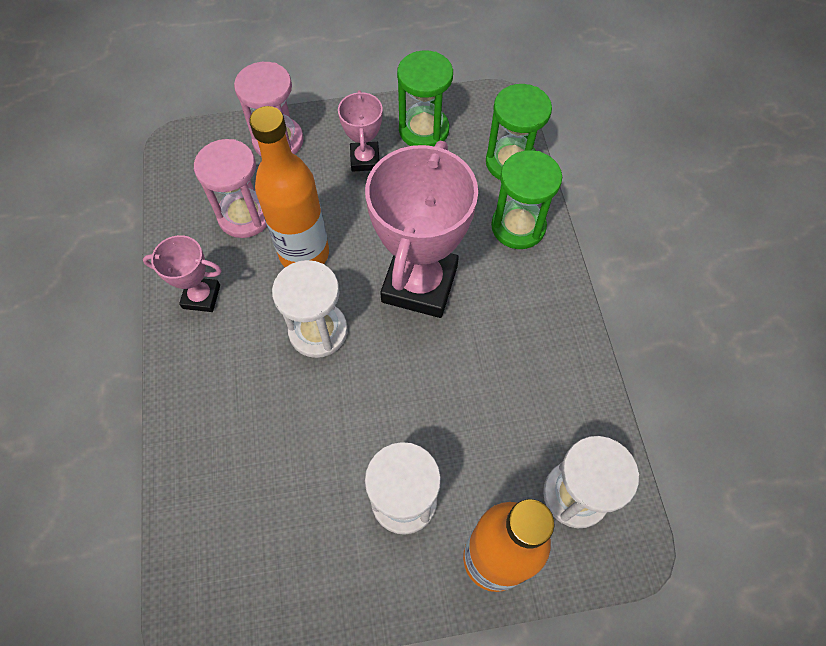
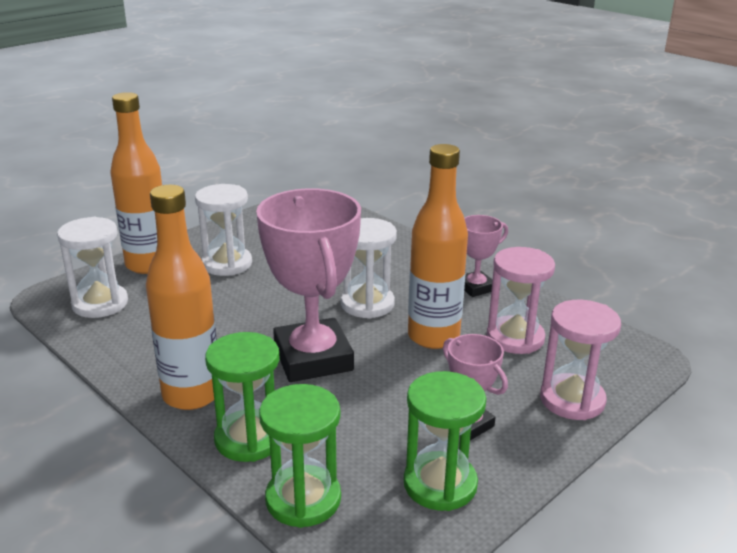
camera: 145 degrees right, 35 degrees down
none -> orange bottle [146,185,217,410]

